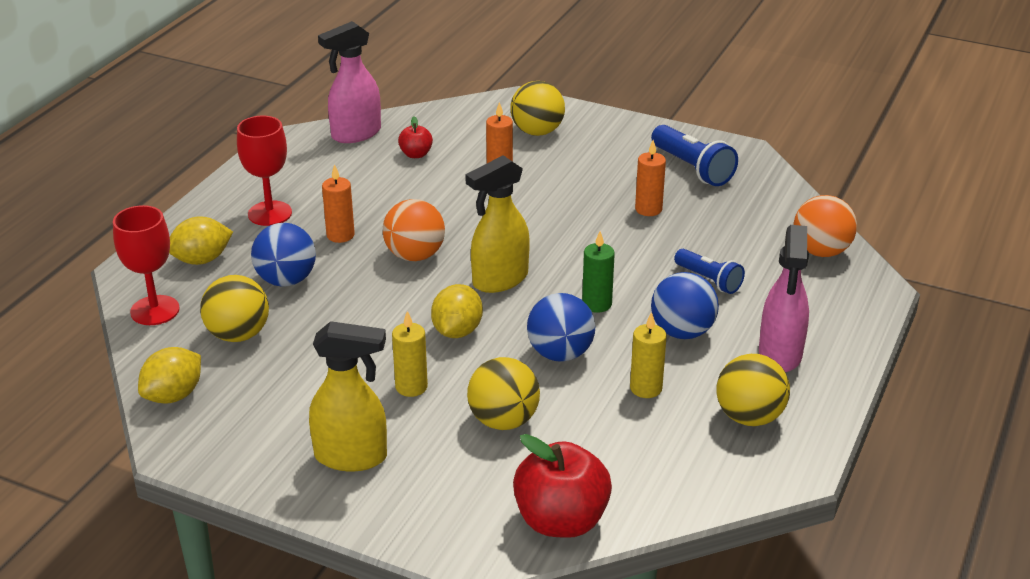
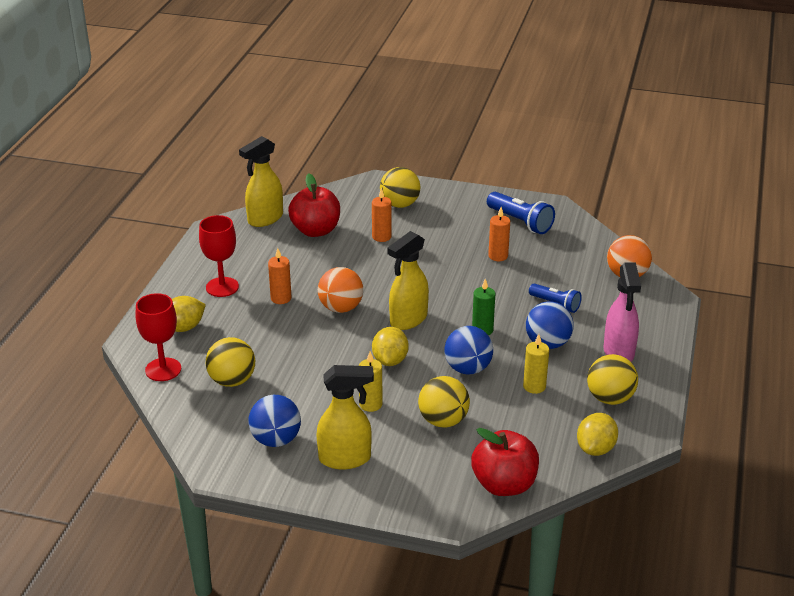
camera: 10 degrees left, 0 degrees up
yellow lemon [138,347,201,404] -> yellow lemon moved to [577,413,618,456]
blue ball [251,223,316,287] -> blue ball moved to [248,395,301,447]
pink spray bottle [318,21,381,143] -> yellow spray bottle [239,136,283,227]
red apple [398,116,433,158] -> red apple [288,173,340,237], size x2.02

